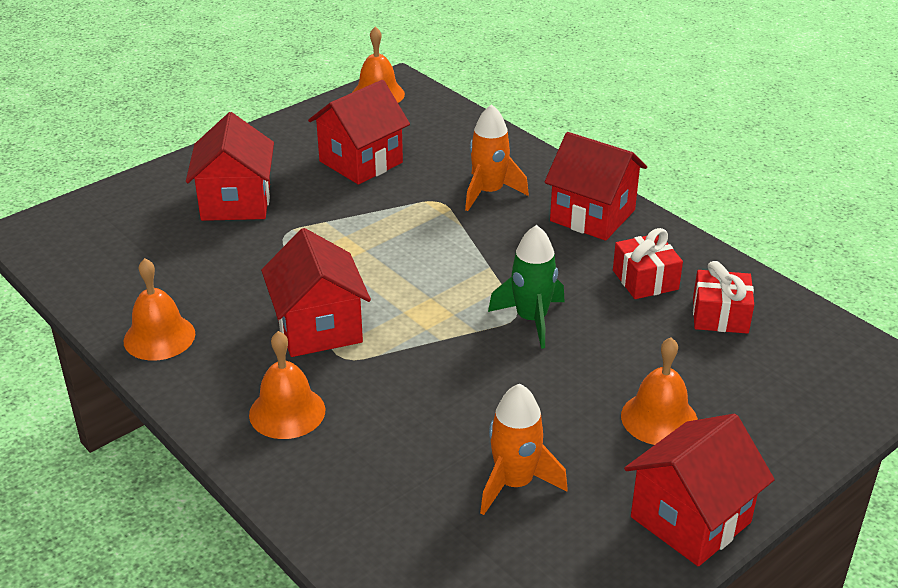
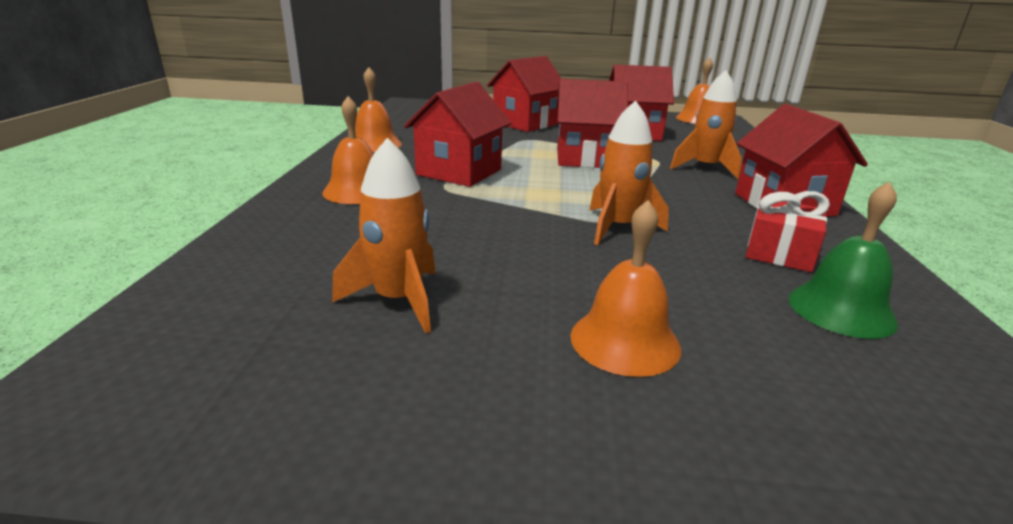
camera: 45 degrees right, 10 degrees down
green rocket [488,225,565,349] -> orange rocket [590,100,669,245]
red house [624,414,775,566] -> red house moved to [556,79,628,168]
red gift [693,261,754,334] -> green bell [788,181,898,339]

